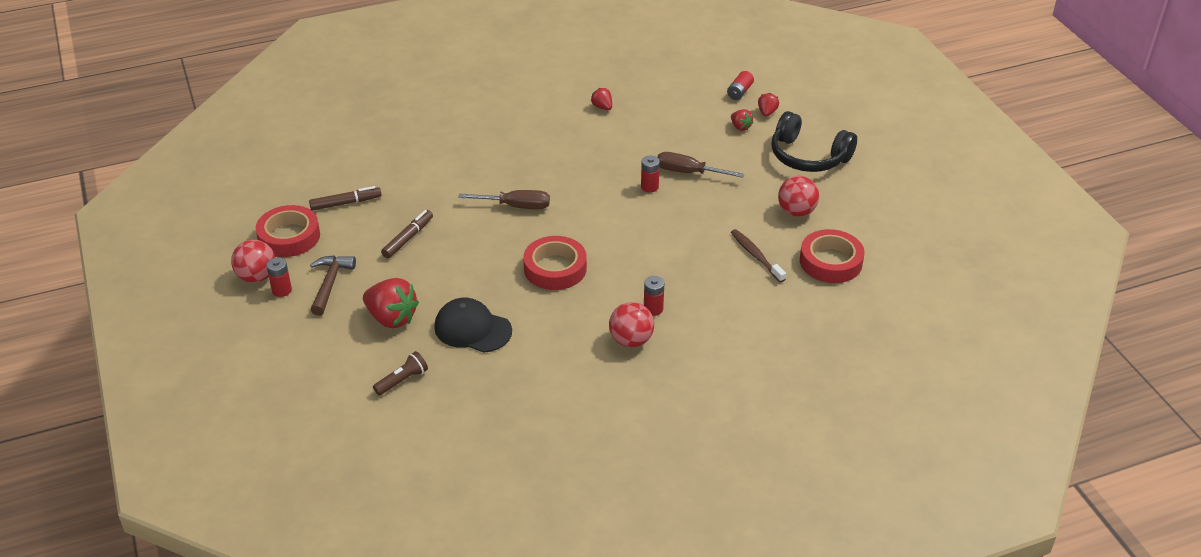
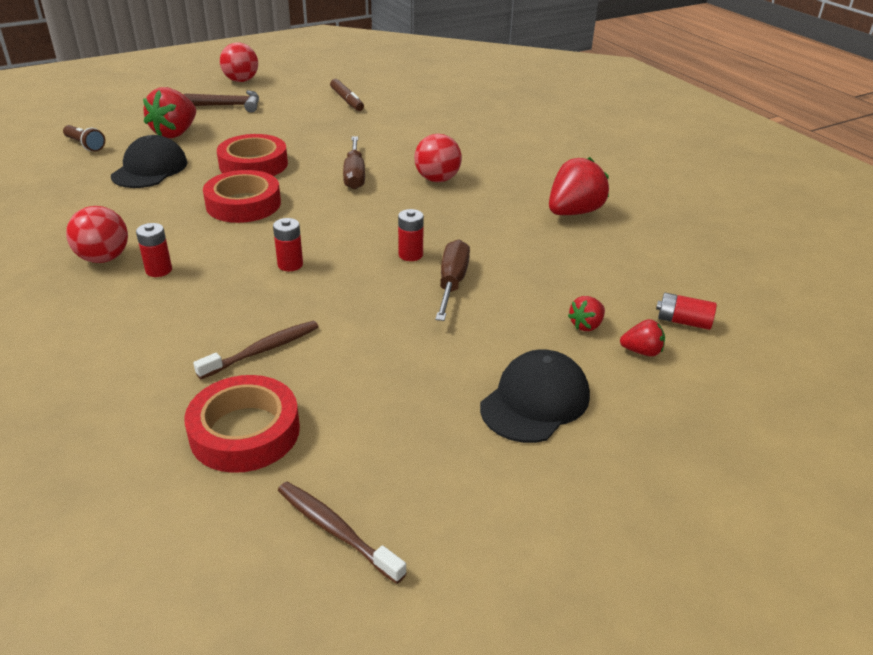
camera: 80 degrees right, 5 degrees down
red tape [256,205,320,257] -> red tape moved to [217,134,288,176]
red battery [266,257,292,297] -> red battery moved to [273,218,303,271]
brown marker [381,210,433,258] -> none
red strawberry [591,88,612,110] -> red strawberry [549,157,609,215], size x1.96
black headphones [771,111,857,172] -> black cap [480,349,590,443]
red ball [778,176,819,217] -> red ball moved to [414,134,462,182]
none -> brown toothbrush [278,482,407,584]

